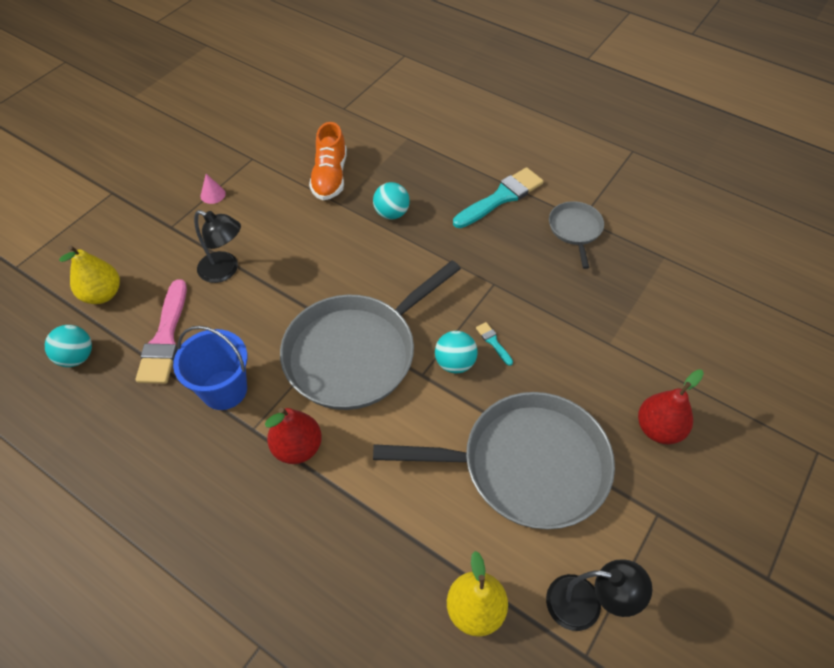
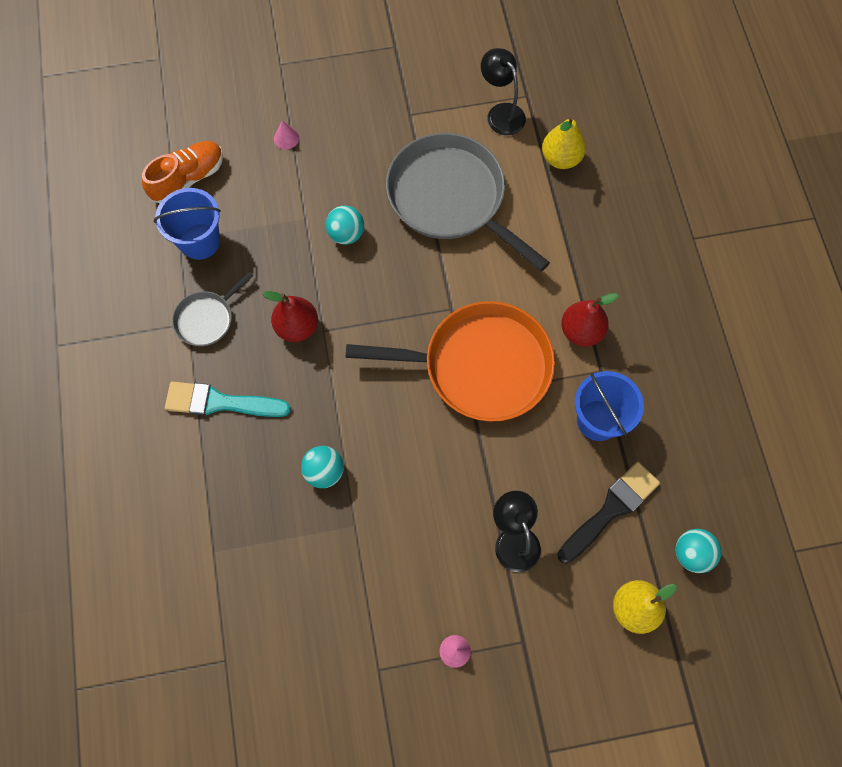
camera: 135 degrees left, 15 degrees up
pink brush [136,279,187,384] -> black brush [557,462,660,564]
grey pan [280,260,461,410] -> orange pan [346,301,555,422]
orange shoe [309,122,347,200] -> orange shoe moved to [142,141,223,203]
turquoise ball [435,331,478,373] -> turquoise ball moved to [326,205,364,245]
turquoise brush [476,322,513,366] -> none
red pear [638,369,704,444] -> red pear moved to [263,291,318,342]
none -> blue bucket [154,188,221,260]
none -> pink cone [274,121,299,149]

